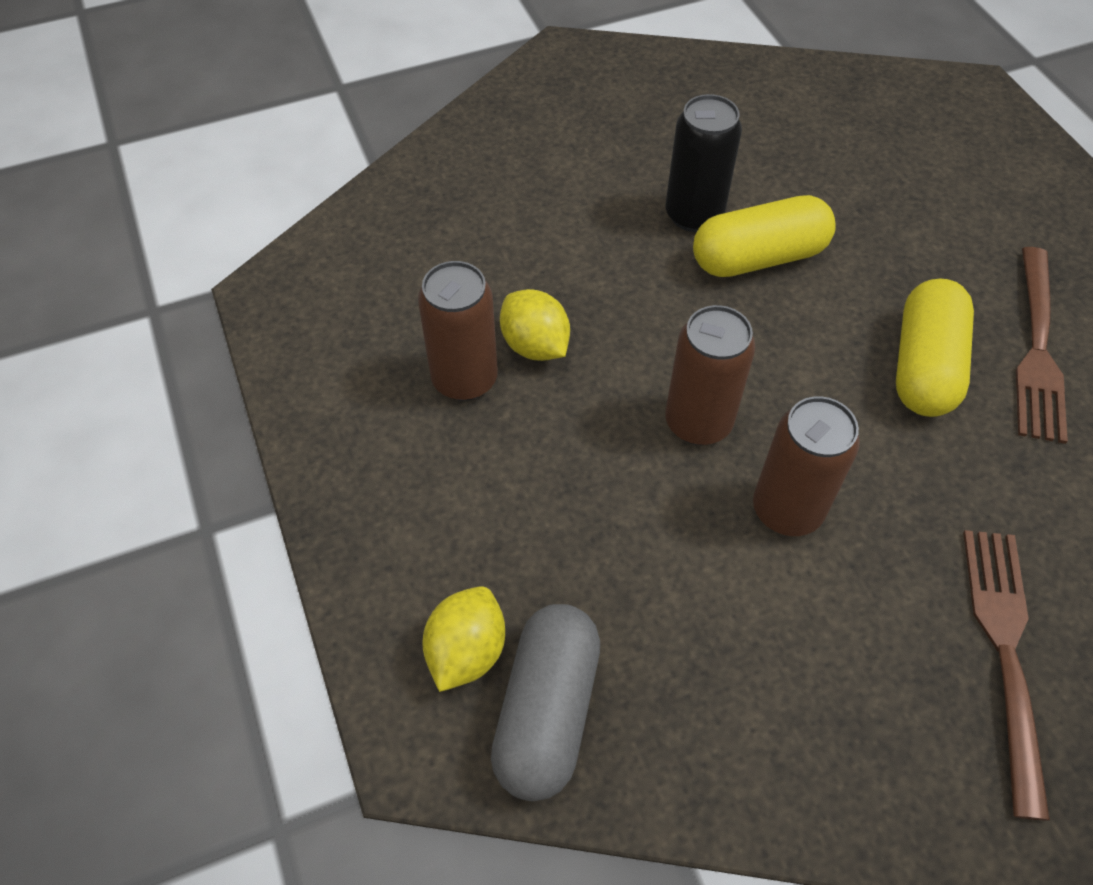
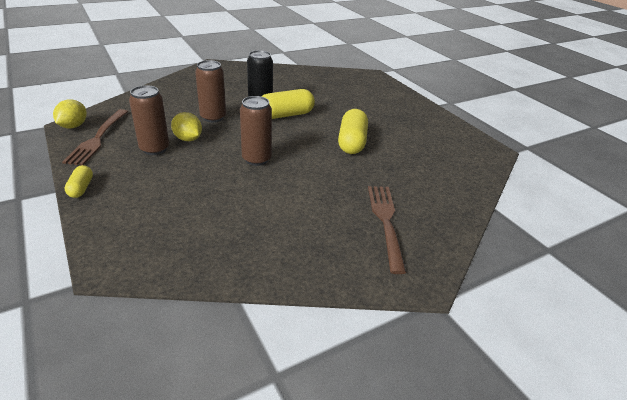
camera: 10 degrees left, 20 degrees down
yellow lemon [422,586,505,692] -> yellow lemon moved to [53,99,87,128]
grey capsule [491,604,600,801] -> none
brown can [753,396,860,536] -> brown can moved to [195,60,226,122]
brown fork [1016,247,1068,444] -> brown fork moved to [62,109,128,165]
none -> yellow capsule [64,165,93,198]

